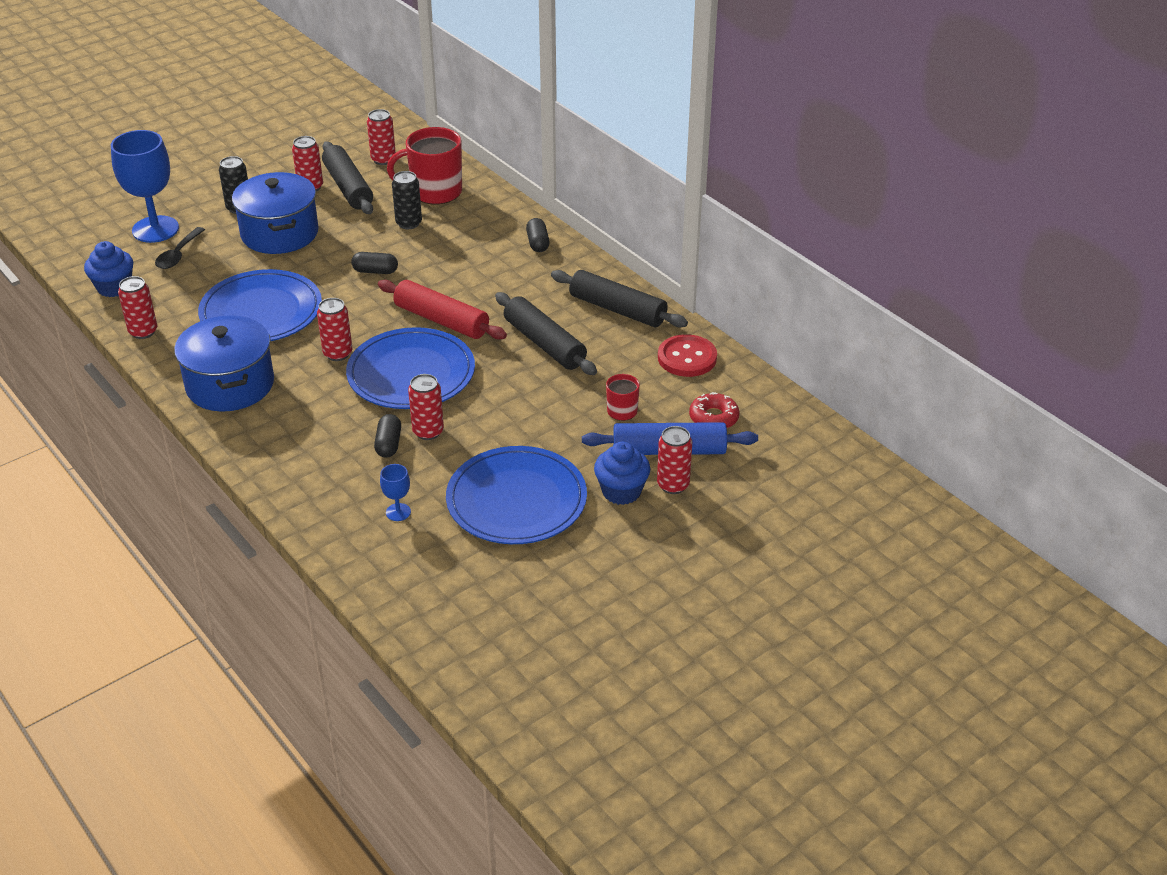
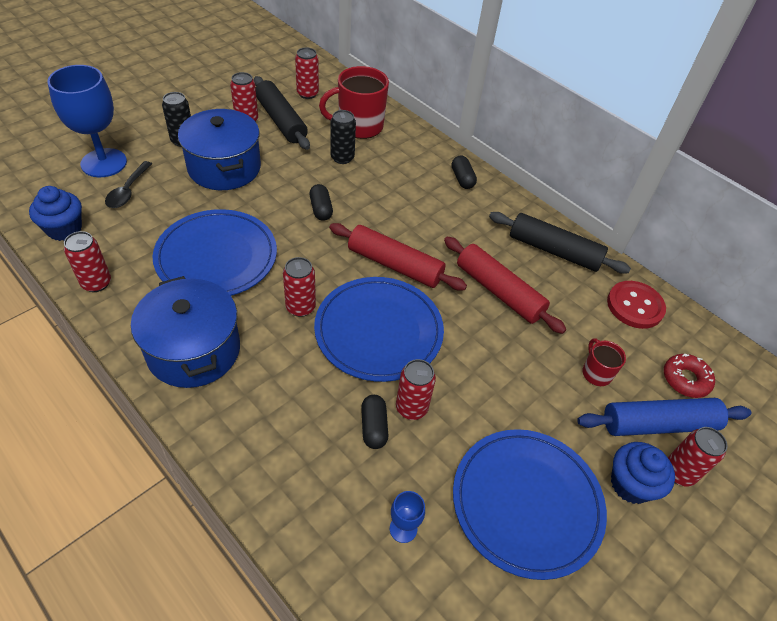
camera: 10 degrees left, 10 degrees up
black capsule [351,252,398,274] -> black capsule turned 75 degrees clockwise [309,184,333,221]
black rolling pin [495,292,597,375] -> red rolling pin [444,237,566,334]

